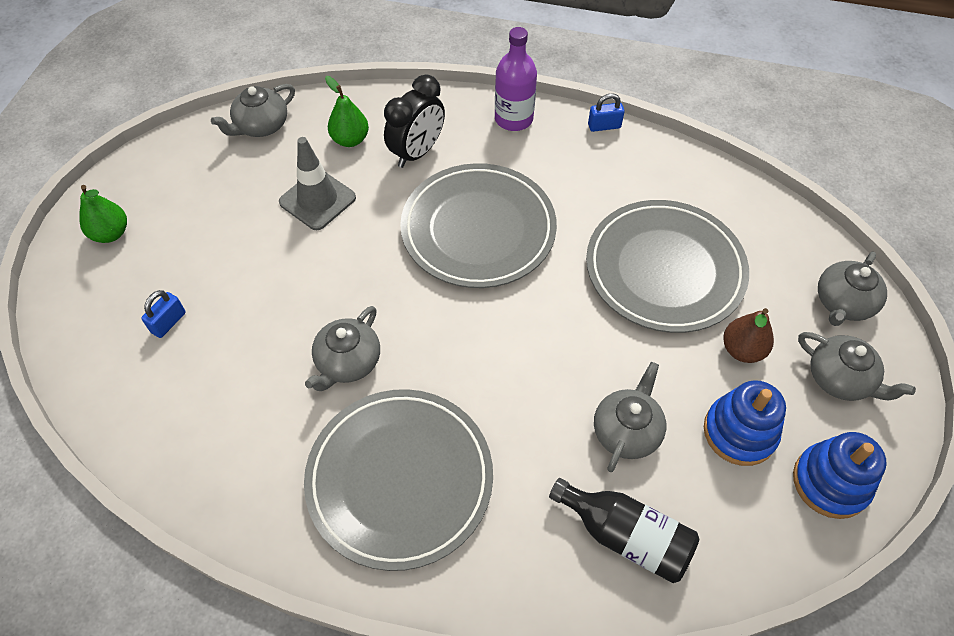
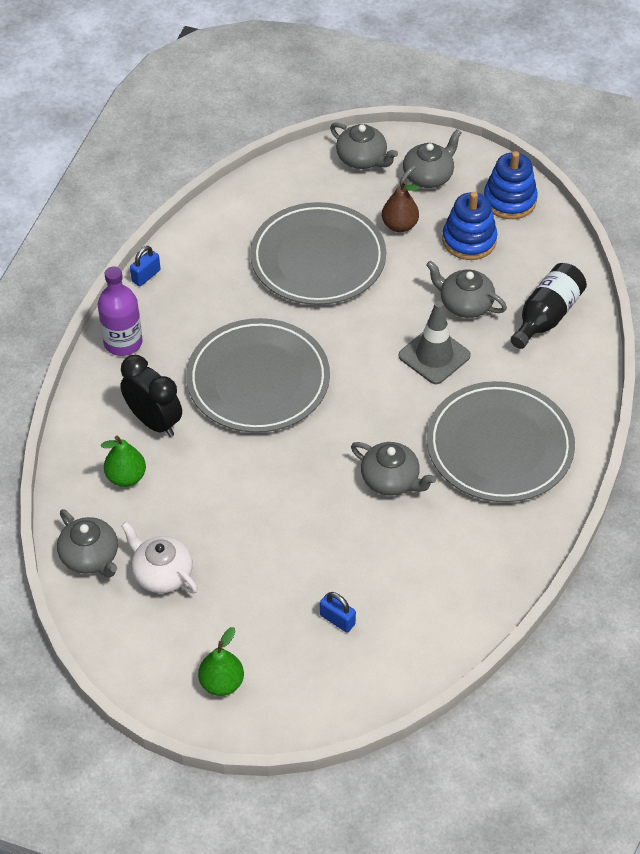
camera: 85 degrees left, 5 degrees down
grey traffic cone [279,137,356,230] -> grey traffic cone moved to [399,301,471,384]
blue padlock [588,93,625,132] -> blue padlock turned 45 degrees clockwise [130,246,161,286]
none -> white teapot [121,521,198,593]

